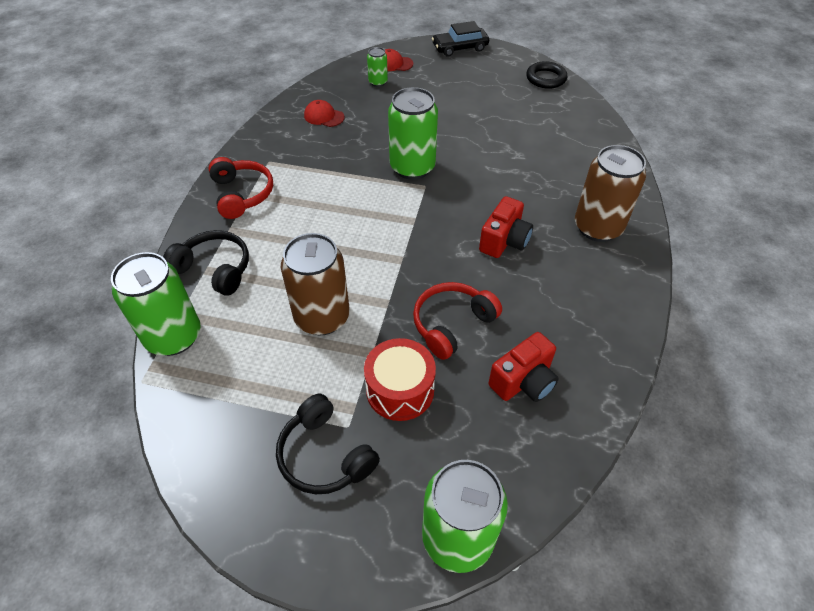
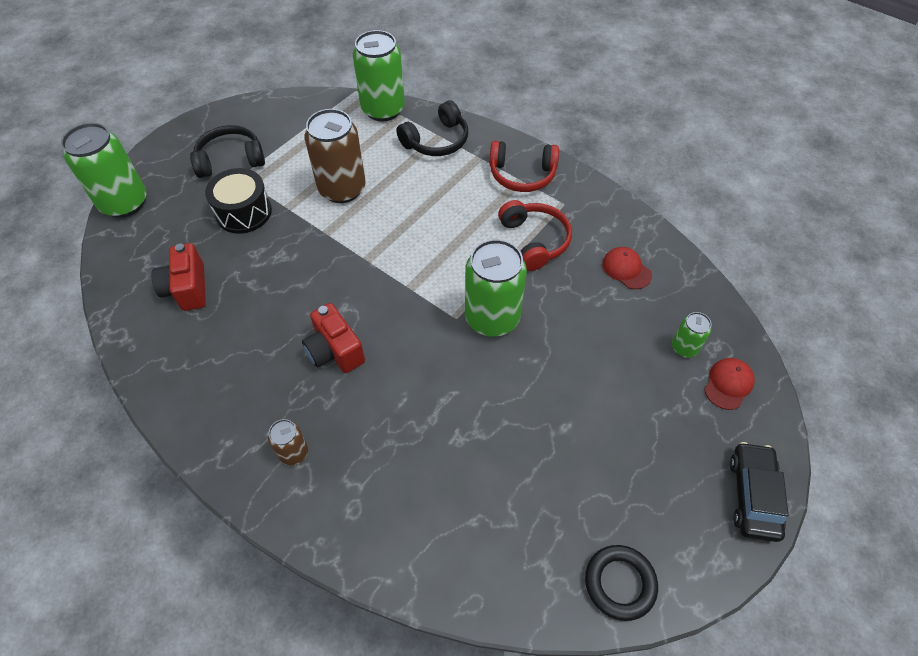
camera: 115 degrees right, 5 degrees up
red cap [304,100,345,127] -> red cap turned 90 degrees counterclockwise [602,247,652,289]
red drum [364,338,436,421] -> black drum [205,168,272,234]
red headphones [413,282,502,360] -> red headphones moved to [498,200,572,271]
brown can [575,145,646,242] -> brown can [268,419,308,465], size x0.49

